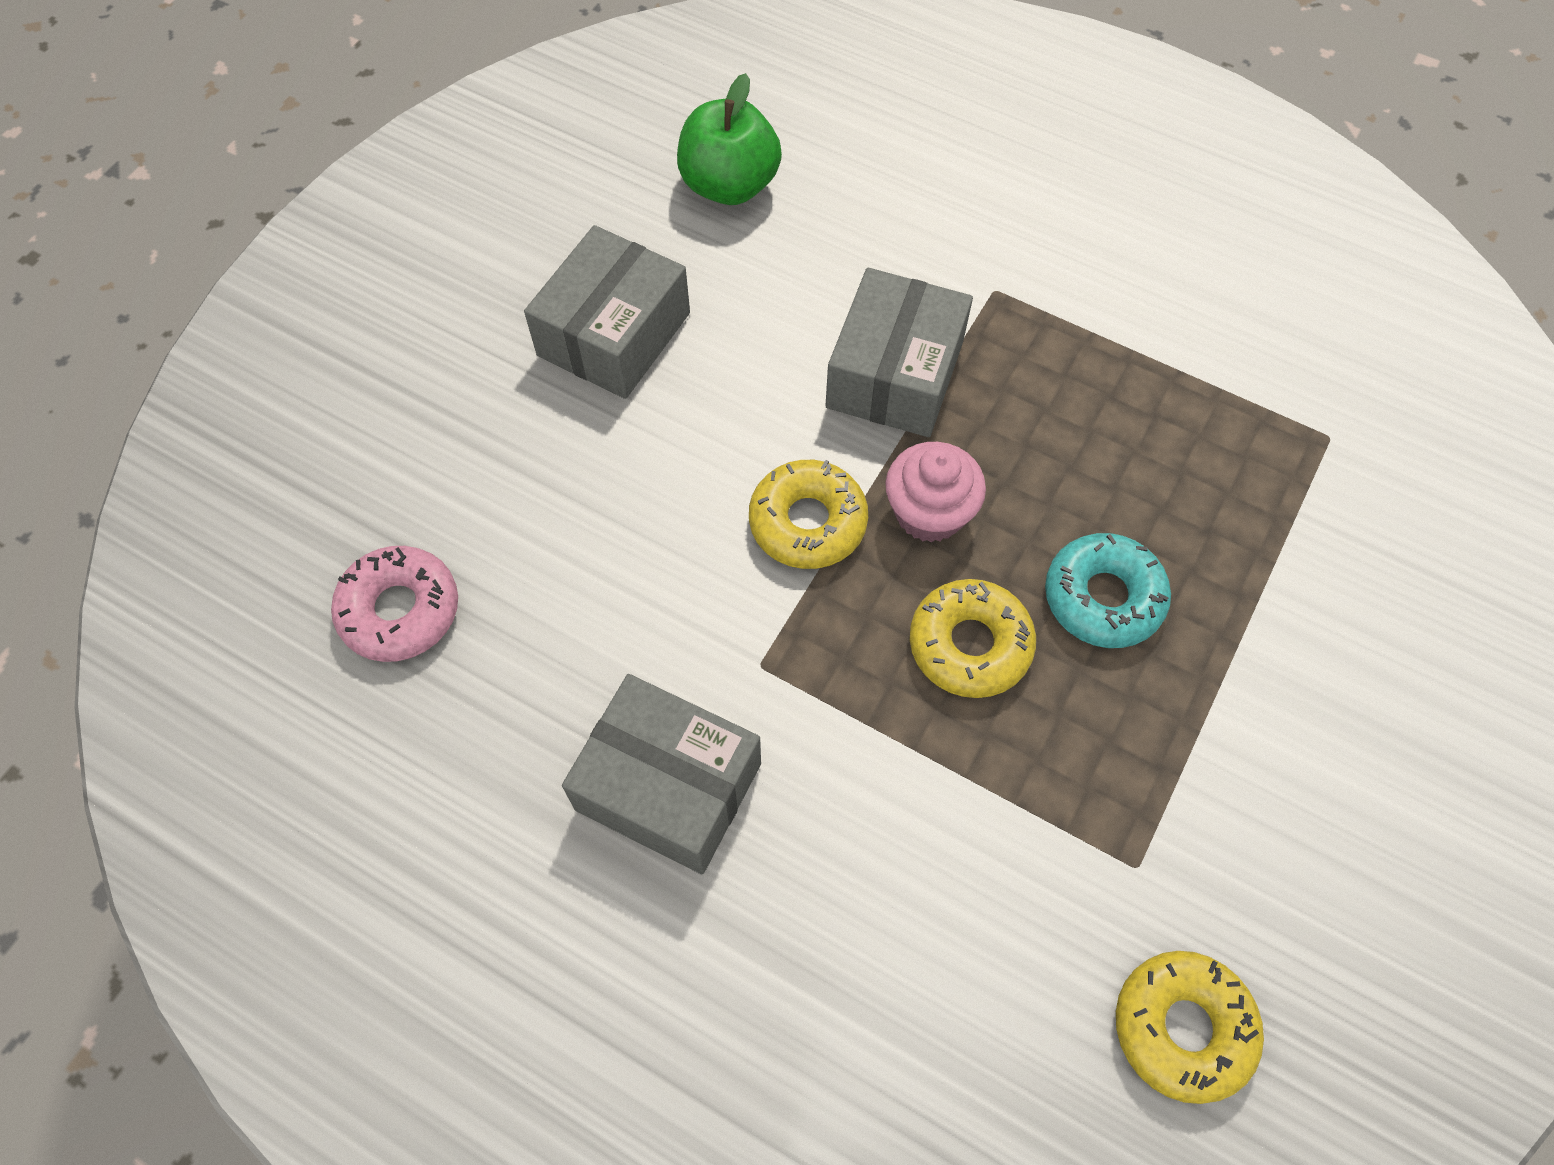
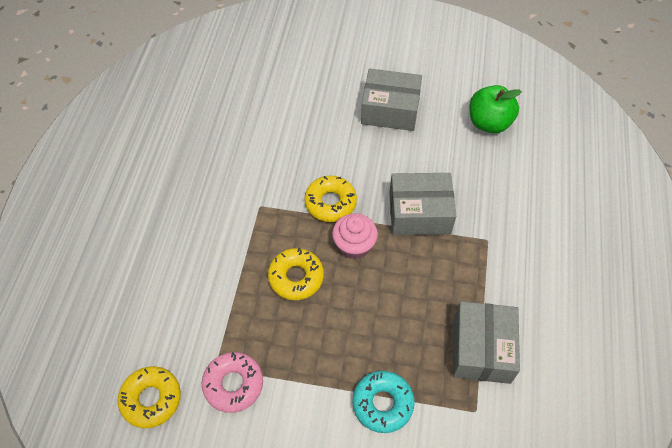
camera: 70 degrees right, 5 degrees down
pink donut [331,546,458,662] -> pink donut moved to [202,352,263,413]
grey box [562,674,761,874] -> grey box moved to [453,301,520,384]
turquoise donut [1045,533,1171,648] -> turquoise donut moved to [352,371,414,433]

